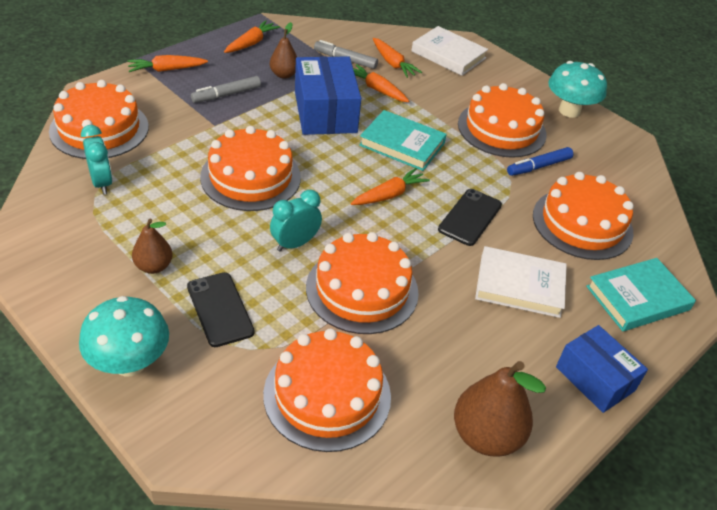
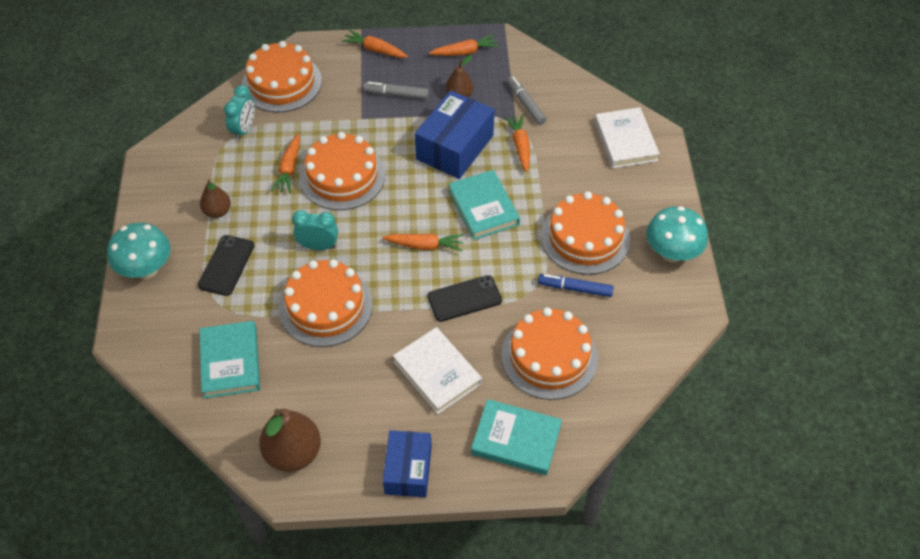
camera: 45 degrees right, 10 degrees up
orange cake [263,329,391,452] -> turquoise book [200,321,260,398]
orange carrot [373,38,422,78] -> orange carrot moved to [271,134,300,193]

